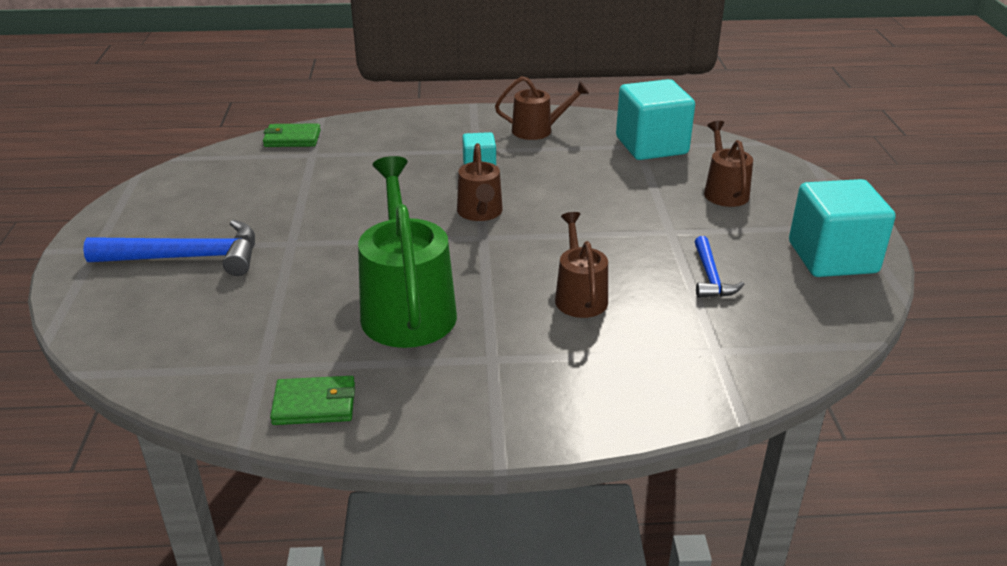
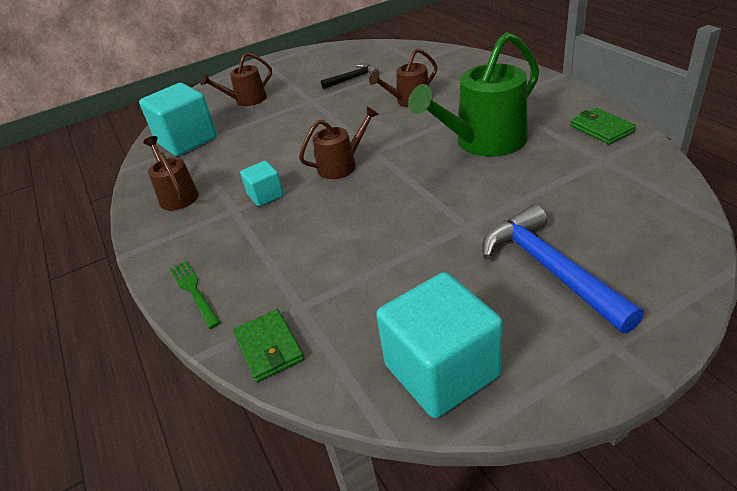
camera: 110 degrees left, 5 degrees up
blue hammer [695,236,745,298] -> black hammer [321,63,379,89]
turquoise cube [789,179,896,277] -> turquoise cube moved to [376,272,503,418]
none -> green fork [169,260,221,329]

